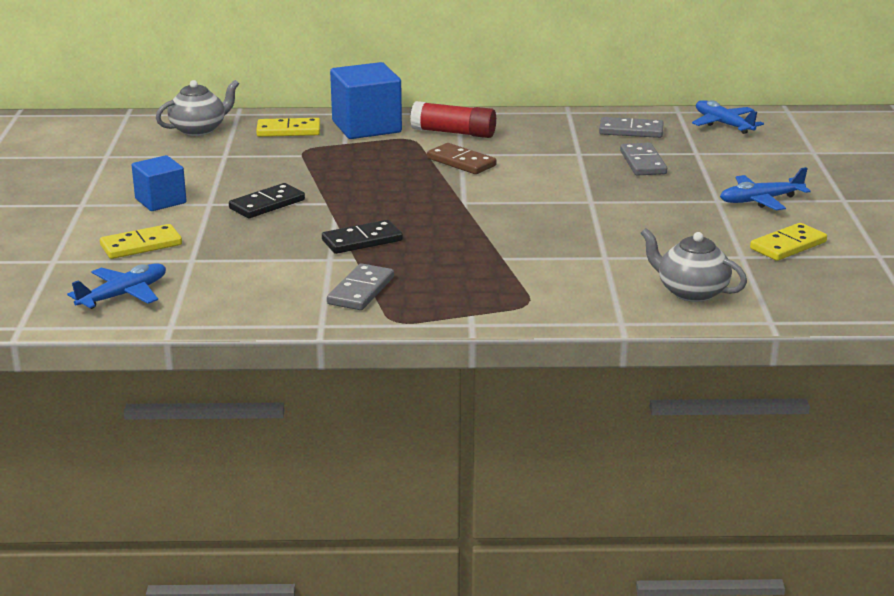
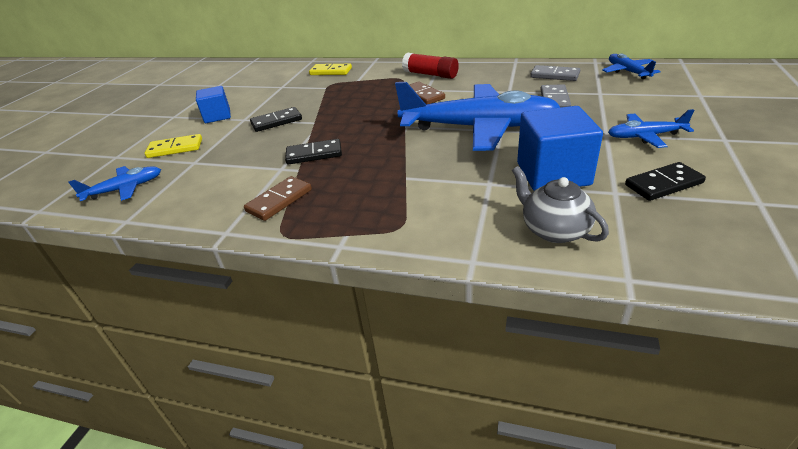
camera: 20 degrees right, 10 degrees up
grey teapot [156,80,239,136] -> none
grey domino [327,263,394,310] -> brown domino [244,176,312,221]
blue cube [330,62,402,139] -> blue cube moved to [517,106,603,191]
yellow domino [750,223,827,261] -> black domino [625,162,706,201]
none -> blue plane [395,82,560,151]

